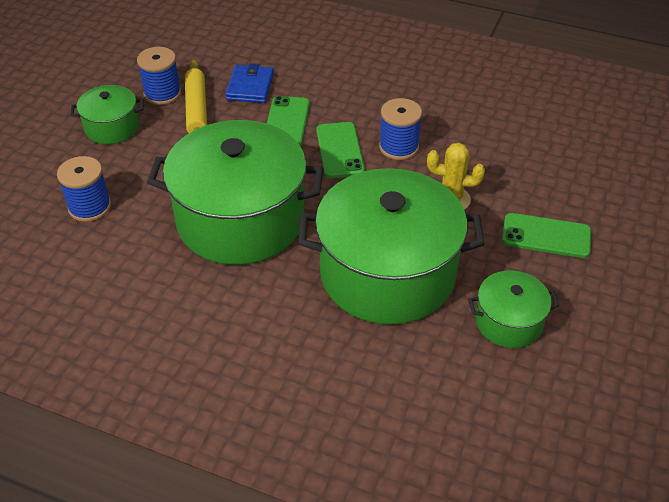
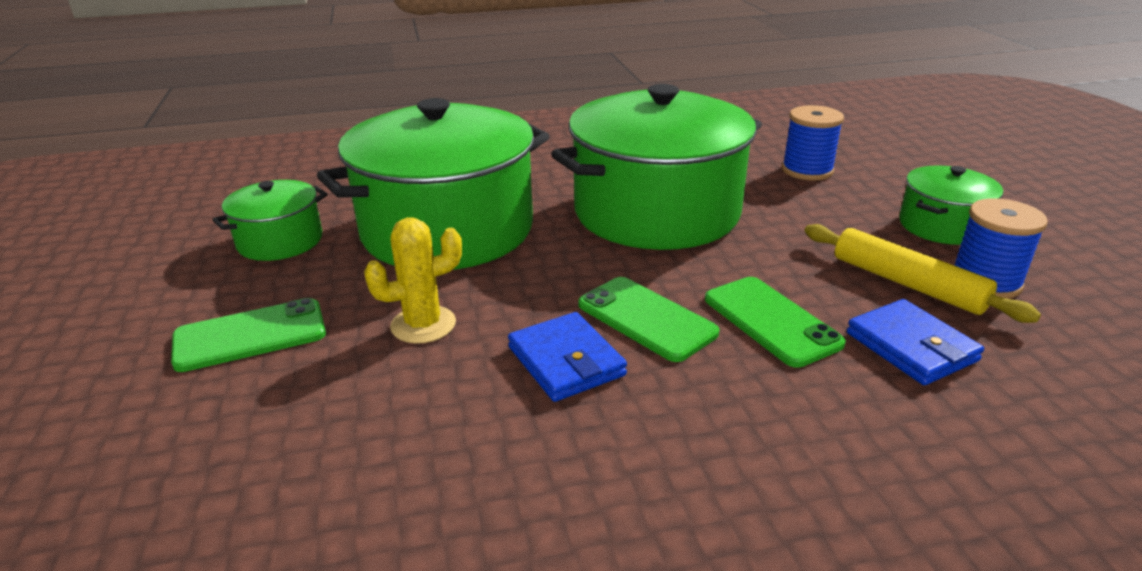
camera: 145 degrees right, 15 degrees down
blue spool [379,98,422,160] -> blue wallet [508,312,627,402]

